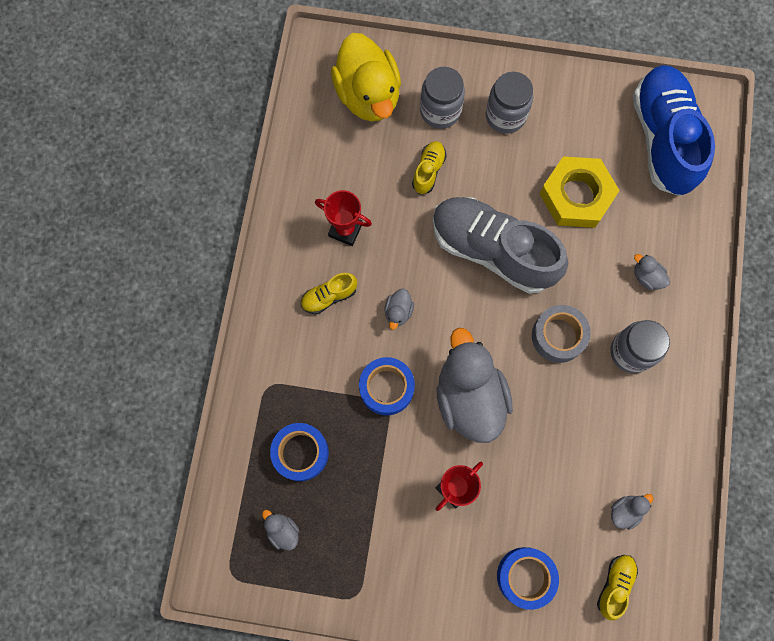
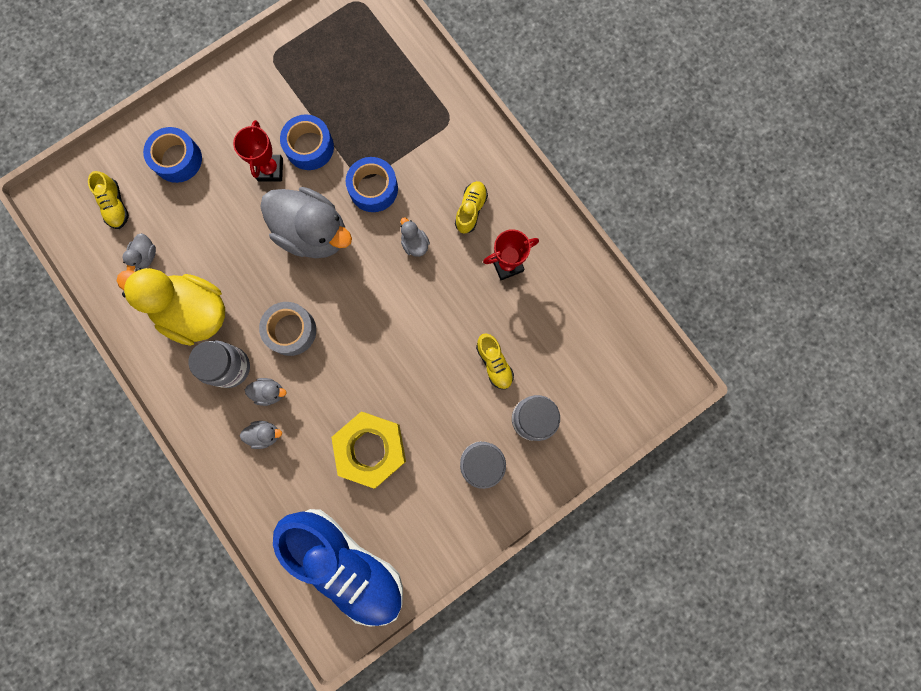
camera: 135 degrees right, 5 degrees up
grey duck [262,510,299,550] -> grey duck moved to [245,378,287,406]
blue tape [270,423,329,481] -> blue tape moved to [280,114,334,170]
yellow duck [331,33,401,122] -> yellow duck moved to [117,268,225,346]
grey shoe [433,197,568,294] -> none

